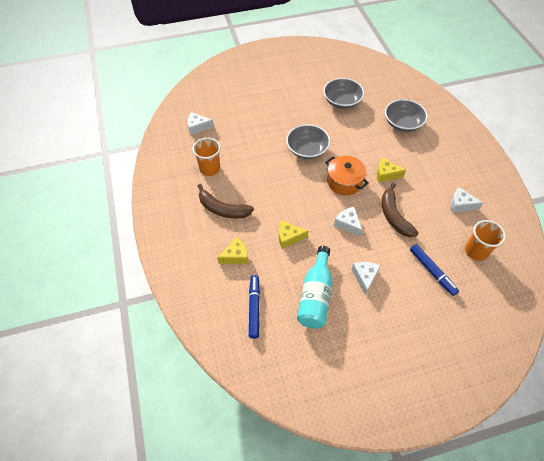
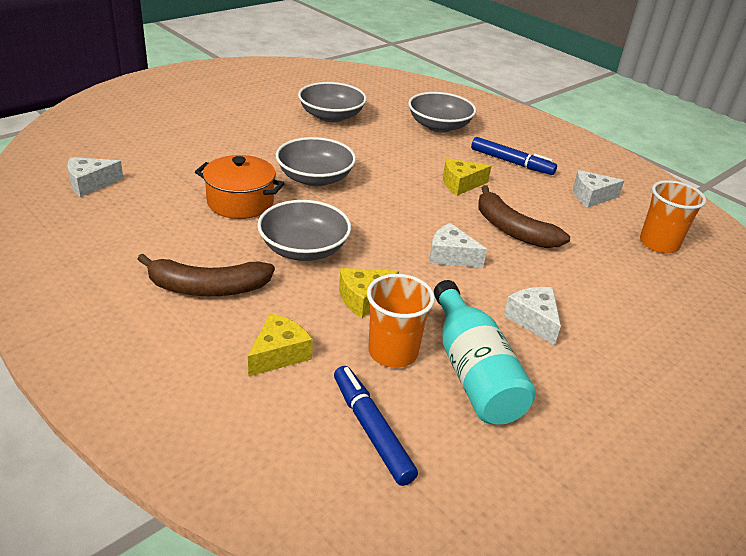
camera: 30 degrees left, 20 degrees down
orange cup [193,138,220,176] -> orange cup moved to [367,274,435,368]
orange pot [325,156,369,196] -> orange pot moved to [195,155,285,219]
blue marker [410,244,459,296] -> blue marker moved to [471,137,557,175]
none -> grey bowl [257,200,351,261]

